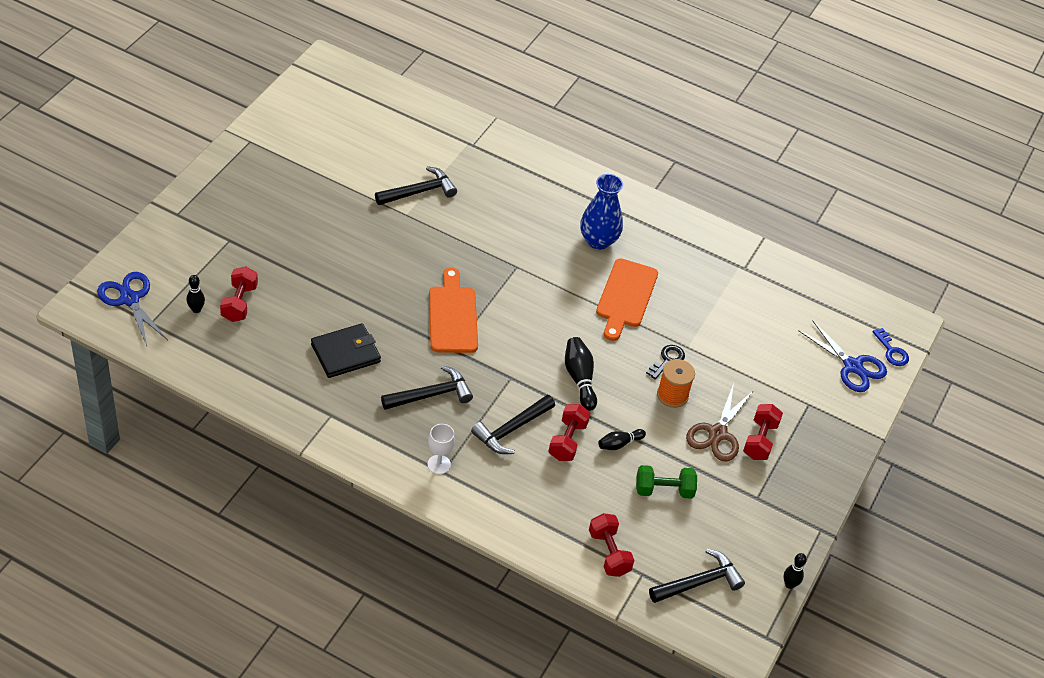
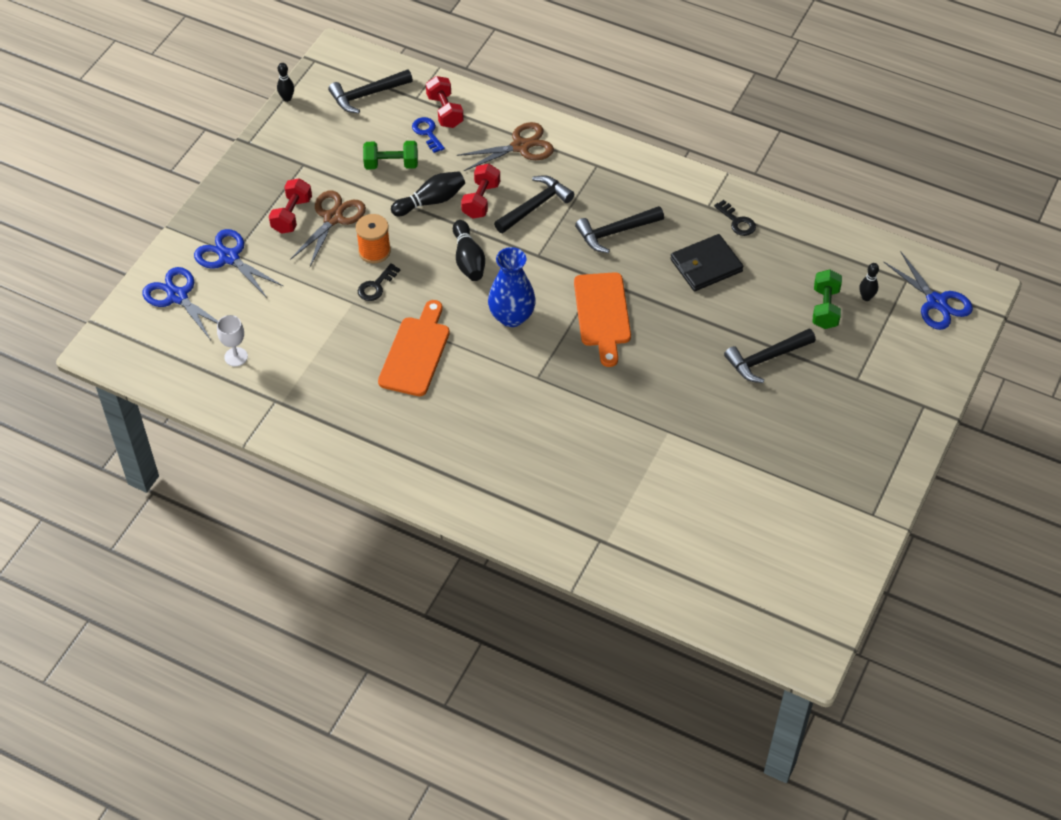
camera: 175 degrees left, 5 degrees up
red dumbbell [220,266,258,322] -> green dumbbell [812,270,842,329]
black hammer [375,166,457,205] -> black hammer moved to [724,329,816,383]
white goblet [428,424,455,474] -> white goblet moved to [217,315,248,366]
blue vase [580,174,623,250] -> blue vase moved to [488,247,536,327]
black bowling pin [598,429,646,450] -> black bowling pin [391,171,465,216], size x1.59
blue key [872,328,909,366] -> blue key moved to [412,117,445,153]
none -> blue scissors [194,229,283,298]
none -> brown scissors [456,122,554,171]
none -> black key [714,200,756,236]

